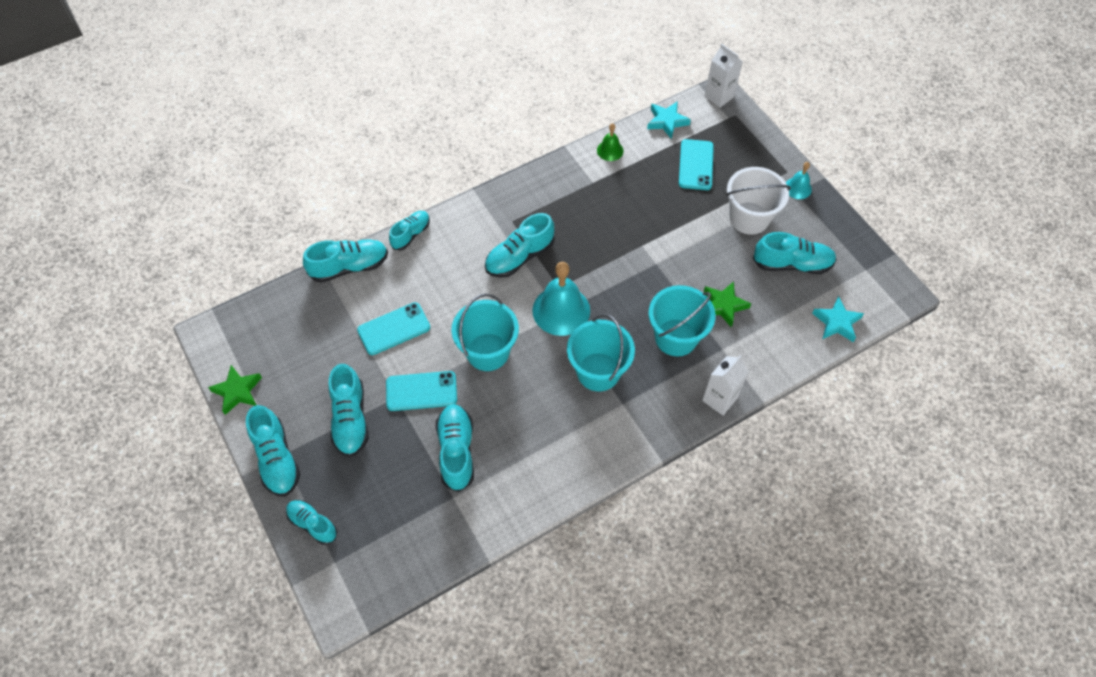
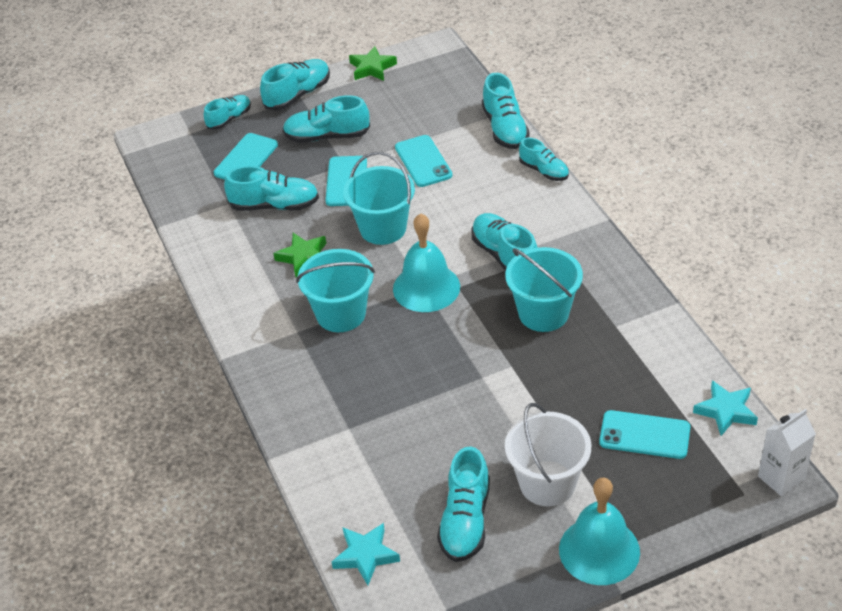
camera: 100 degrees right, 15 degrees down
turquoise shoe [246,405,301,497] -> turquoise shoe turned 150 degrees clockwise [260,59,330,111]
green bell [597,123,624,161] -> none
turquoise bucket [649,285,715,356] -> turquoise bucket moved to [505,247,583,332]
white carton [702,355,749,415] -> none
green star [704,281,751,327] -> green star moved to [273,233,326,278]
turquoise bell [786,162,812,199] -> turquoise bell [559,478,640,585], size x1.96
none -> turquoise phone [214,133,278,180]

